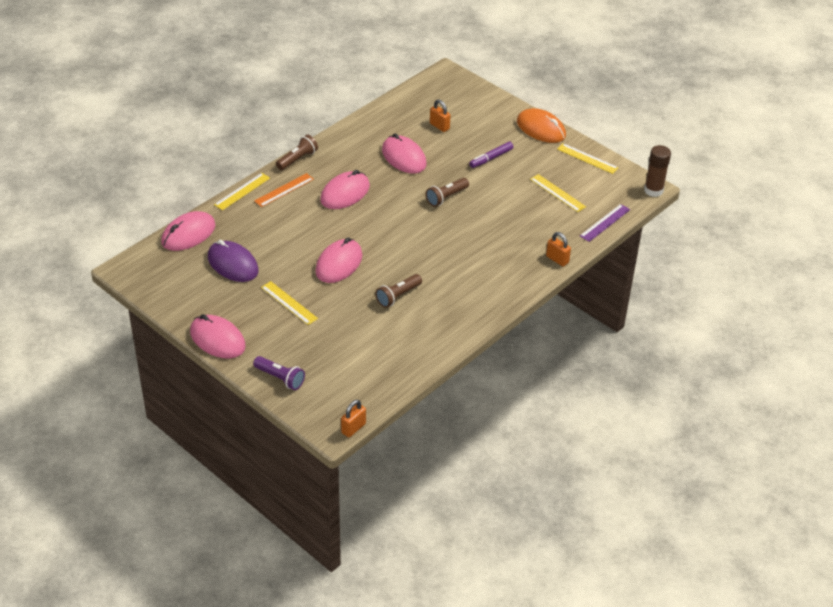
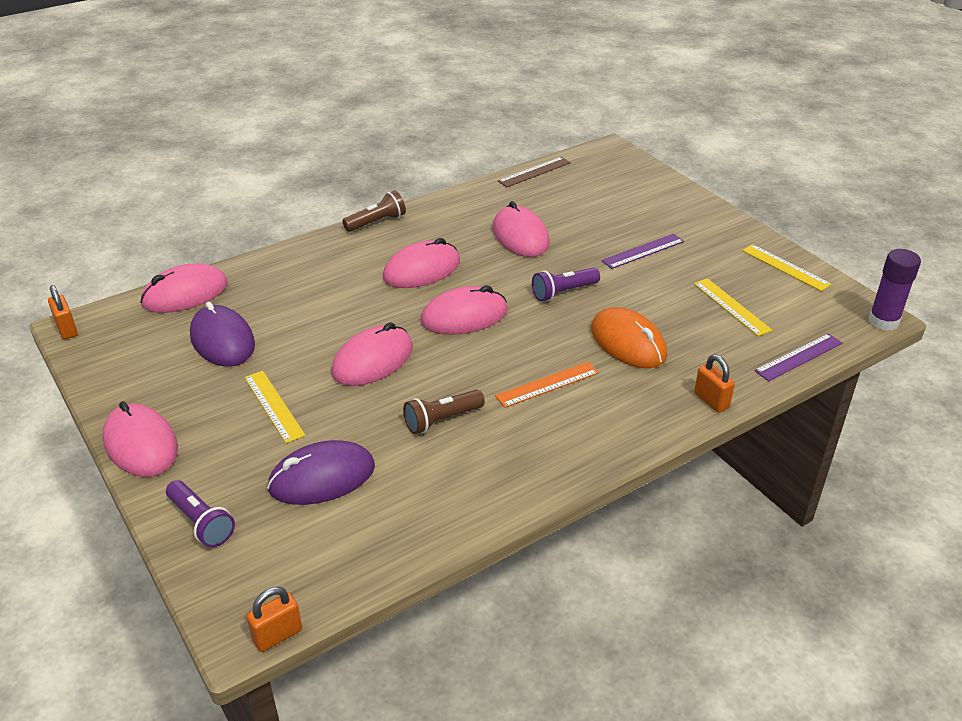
camera: 15 degrees right, 5 degrees down
yellow ruler [214,173,270,210] -> none
orange ruler [254,173,314,207] -> orange ruler moved to [495,362,599,408]
brown flashlight [426,178,469,207] -> purple flashlight [532,268,600,301]
orange padlock [430,100,451,132] -> orange padlock moved to [48,285,78,339]
purple marker [469,142,514,168] -> purple ruler [601,234,684,269]
orange mouse [517,108,566,143] -> orange mouse moved to [591,307,667,368]
brown glue stick [644,145,671,197] -> purple glue stick [868,249,921,331]
none -> purple mouse [267,440,375,505]
none -> pink mouse [421,286,508,335]
none -> brown ruler [498,157,571,187]

